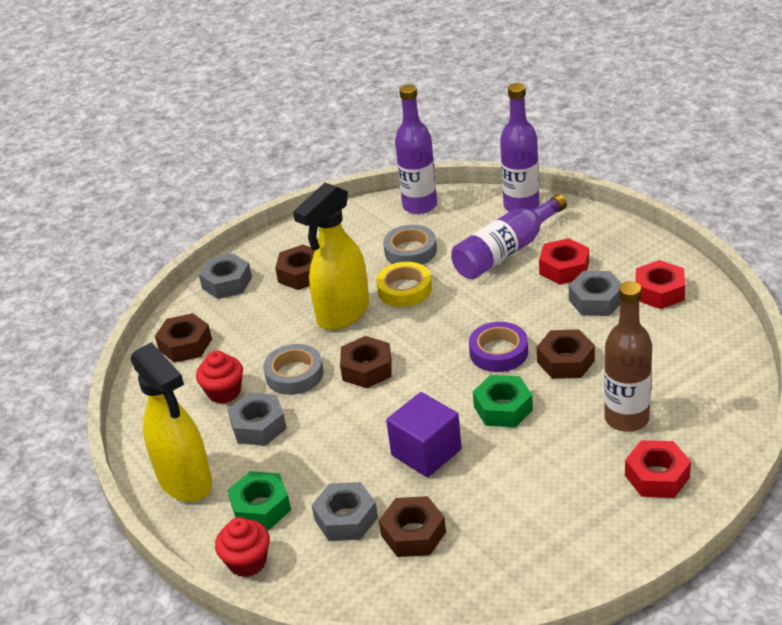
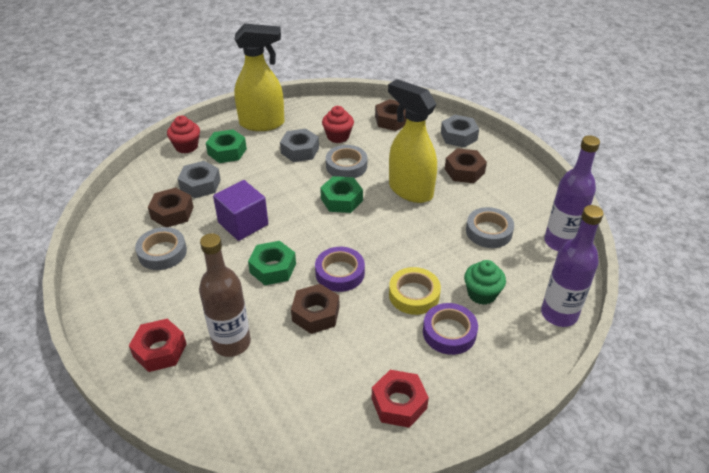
camera: 90 degrees right, 5 degrees up
yellow spray bottle [131,342,212,502] -> yellow spray bottle turned 150 degrees counterclockwise [234,24,285,131]
brown nut [340,336,391,388] -> green nut [320,176,363,213]
yellow tape [376,262,432,307] -> yellow tape moved to [389,267,441,315]
purple bottle [451,194,567,279] -> green cupcake [464,260,506,305]
red nut [539,238,589,285] -> purple tape [423,303,478,355]
grey nut [569,271,622,316] -> none
none -> grey tape [135,227,187,270]

